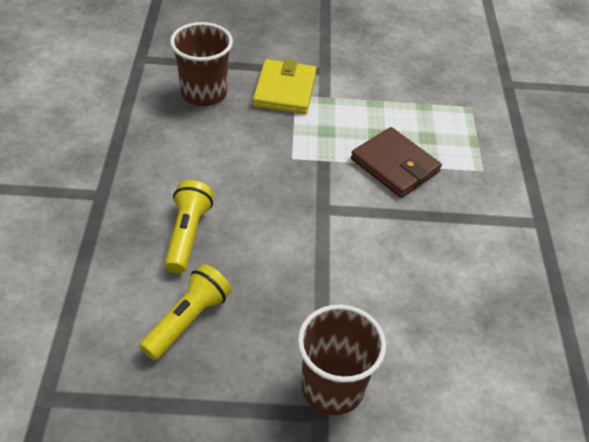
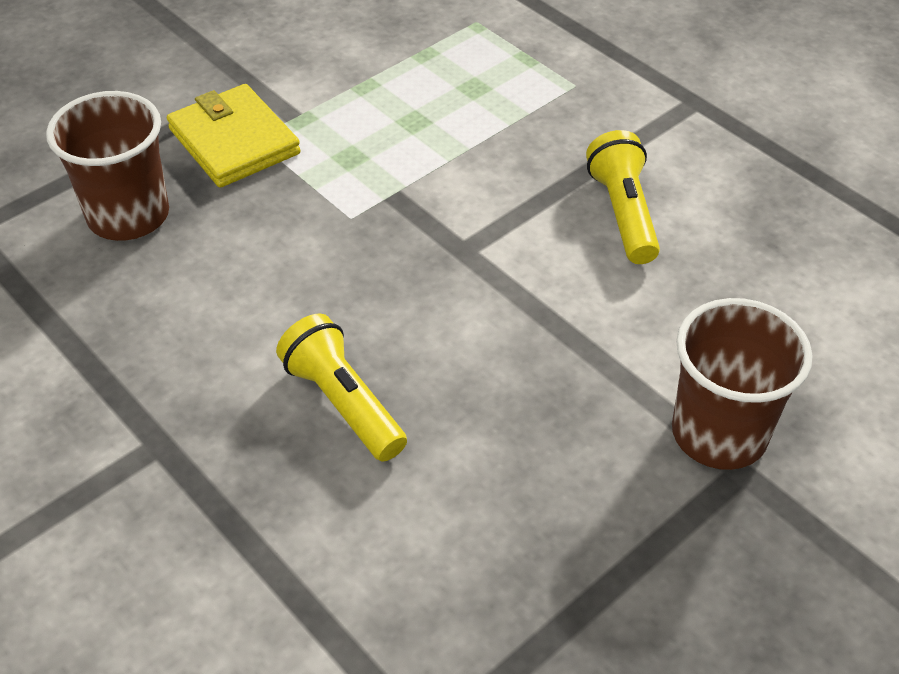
camera: 40 degrees left, 0 degrees up
yellow flashlight [139,264,232,360] -> yellow flashlight moved to [586,130,660,264]
brown wallet [351,127,442,198] -> none

